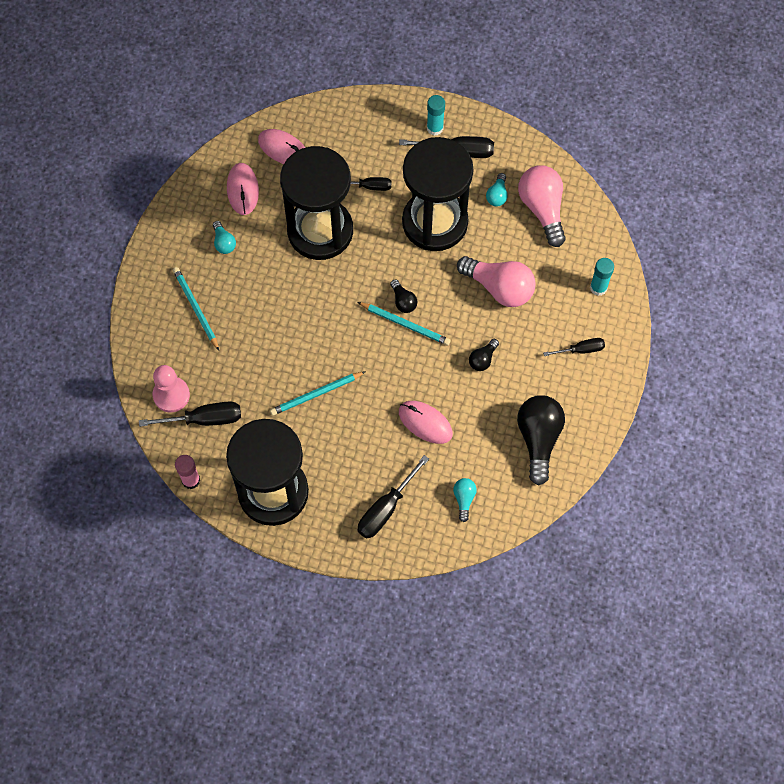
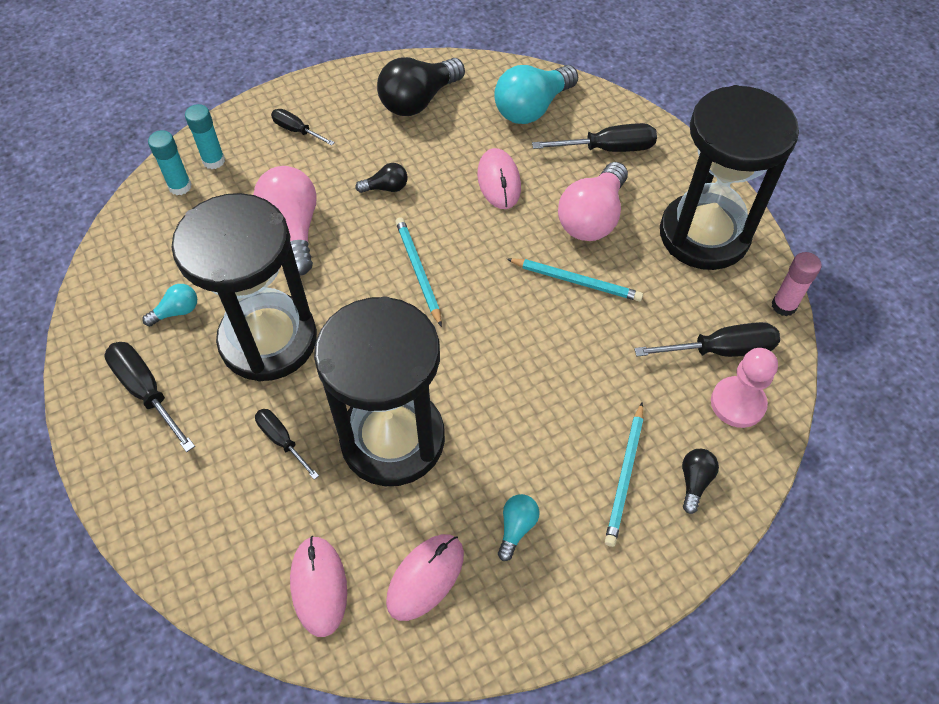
camera: 135 degrees left, 10 degrees down
black screwdriver [139,402,241,427] -> black screwdriver turned 135 degrees clockwise [634,322,780,357]
black light bulb [390,280,417,313] -> black light bulb moved to [682,449,719,514]
turquoise glue stick [427,95,445,136] -> turquoise glue stick moved to [148,130,192,195]
turquoise light bulb [453,478,477,522] -> turquoise light bulb [494,65,578,124], size x2.07
pink light bulb [518,165,566,247] -> pink light bulb moved to [558,162,628,241]

